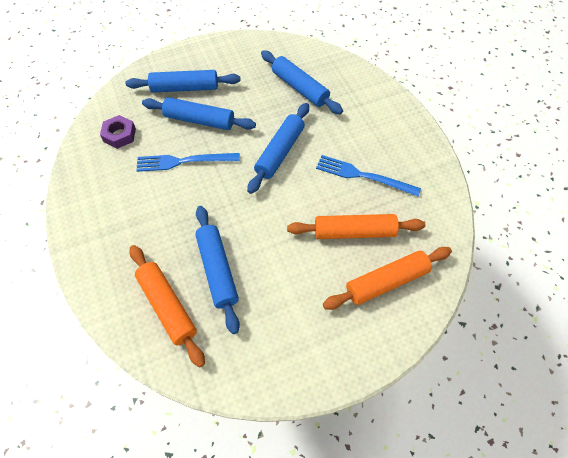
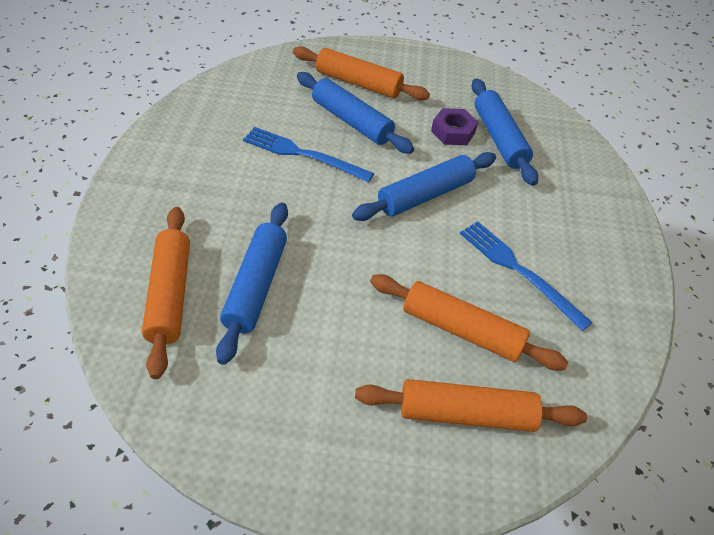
camera: 25 degrees right, 10 degrees down
purple nut [100,115,136,149] -> purple nut moved to [431,108,478,145]
blue rolling pin [125,70,241,93] -> orange rolling pin [293,46,430,101]

